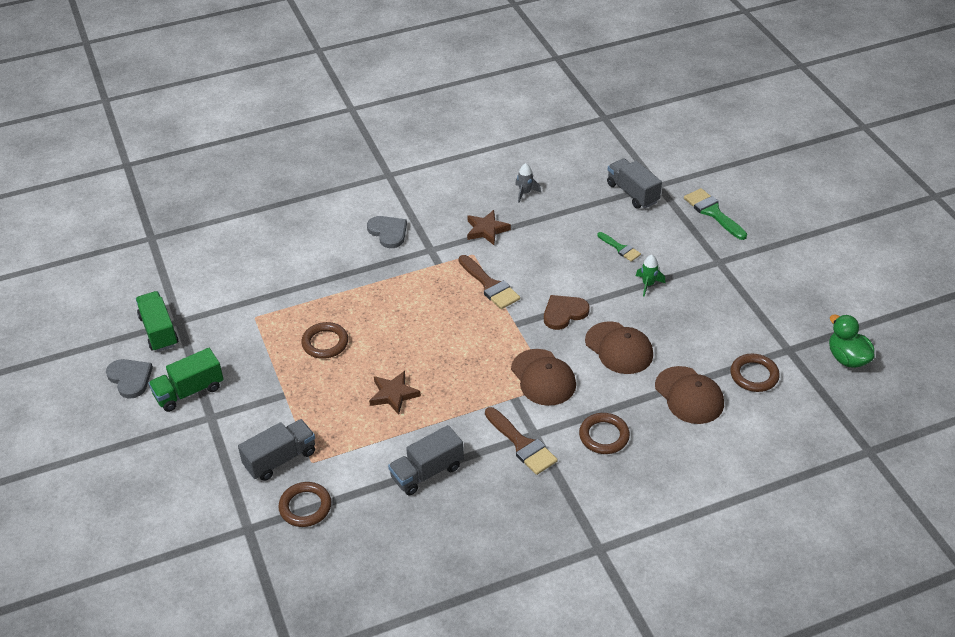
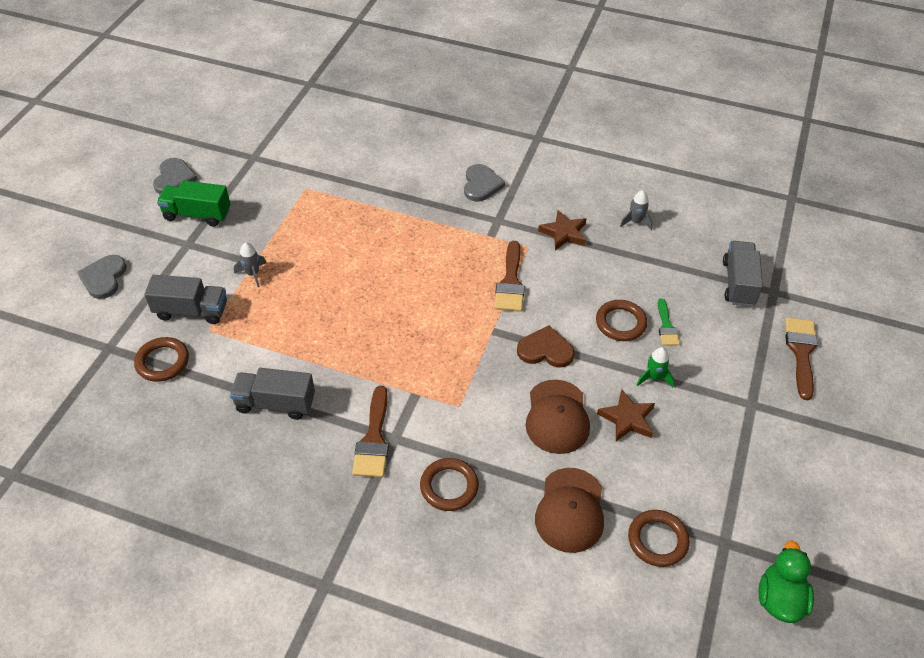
camera: 40 degrees right, 5 degrees up
green truck [136,291,178,352] -> none
brown ring [301,322,348,359] -> brown ring moved to [596,300,647,341]
brown star [369,371,421,415] -> brown star moved to [597,389,655,441]
brown cap [511,349,576,406] -> none
green brush [684,188,747,240] -> brown brush [785,317,818,400]
none -> grey heart [77,255,127,299]
none -> grey rocket [234,242,266,287]

